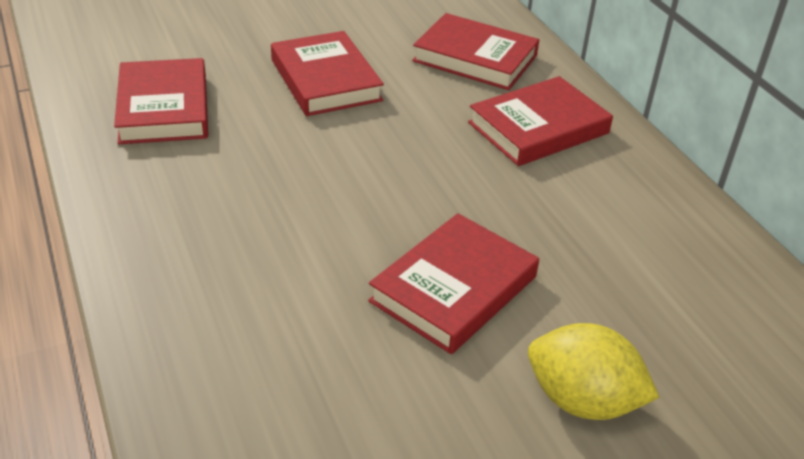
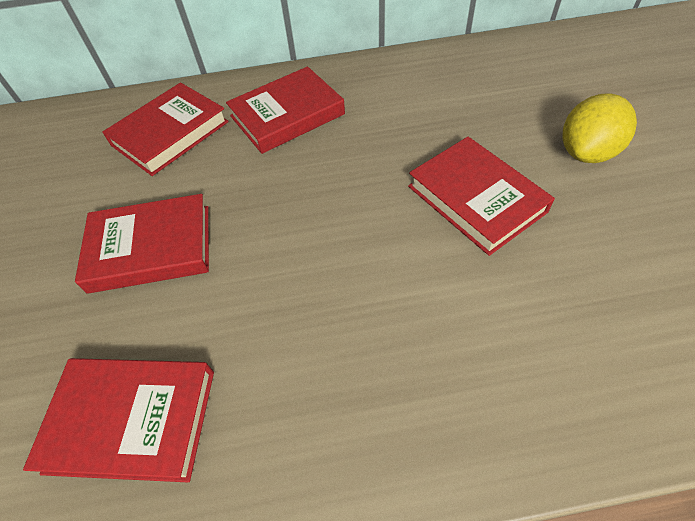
camera: 70 degrees left, 15 degrees up
red book [468,76,613,166] -> red book turned 75 degrees clockwise [226,66,345,154]

